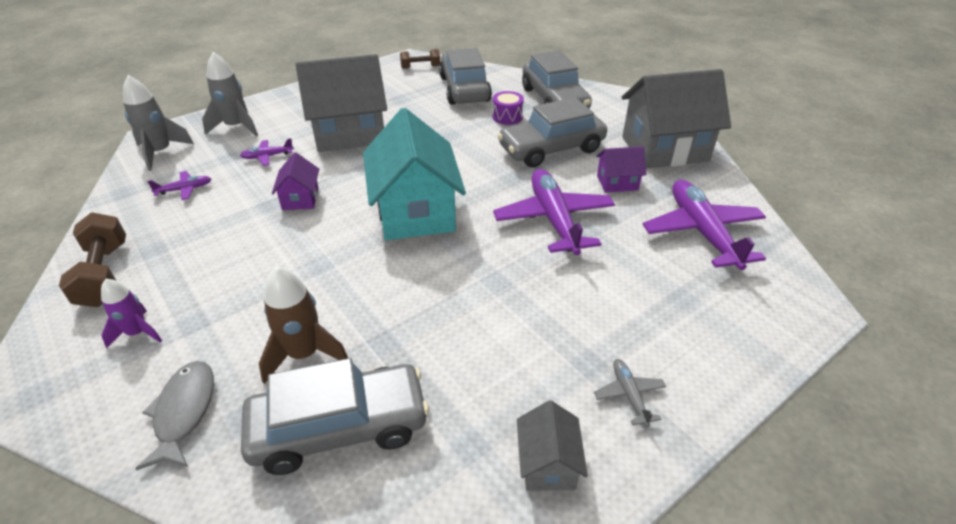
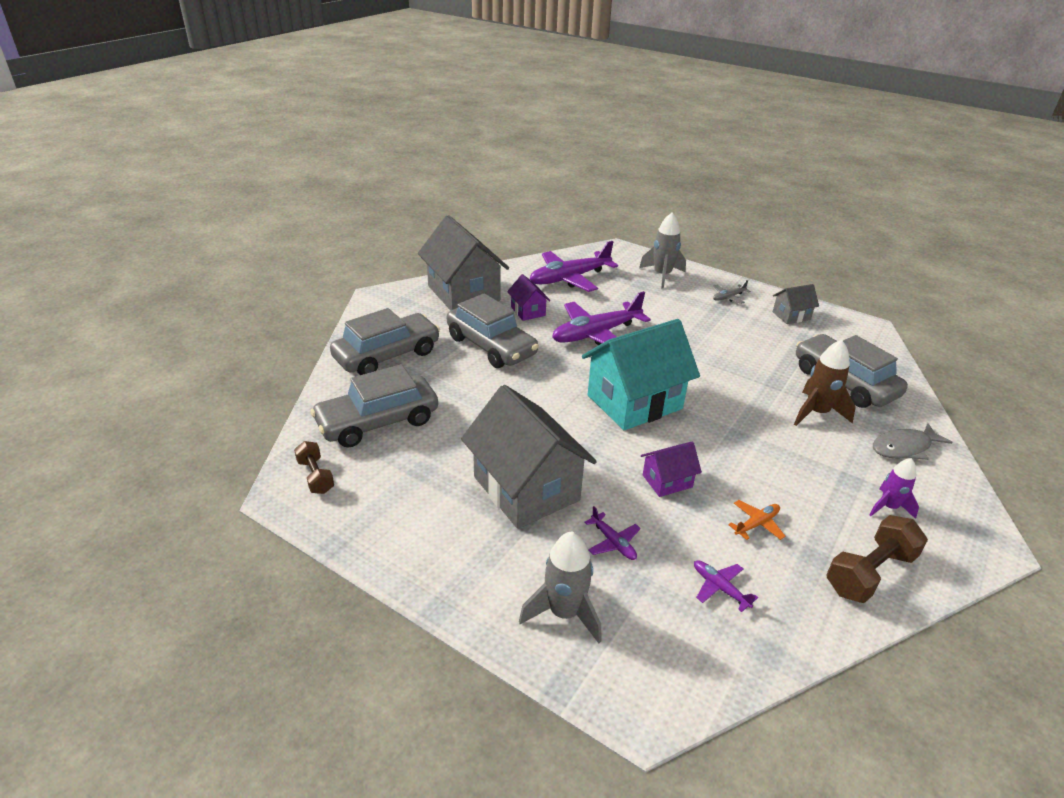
camera: 110 degrees left, 5 degrees down
grey rocket [123,75,194,171] -> grey rocket moved to [639,212,686,289]
purple drum [492,91,524,125] -> none
none -> orange plane [728,500,785,540]

